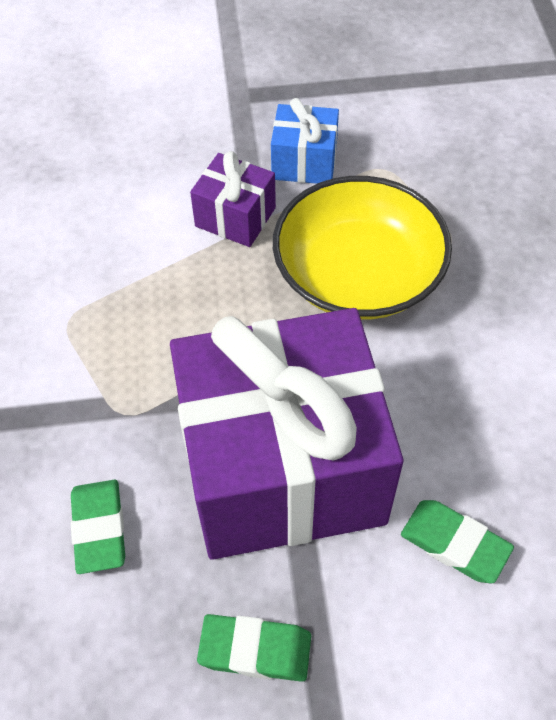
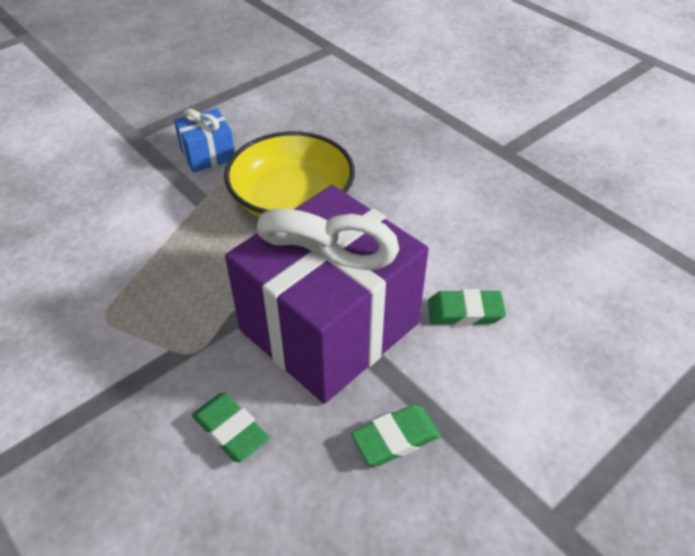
camera: 35 degrees left, 10 degrees down
purple gift [190,151,276,247] -> none

